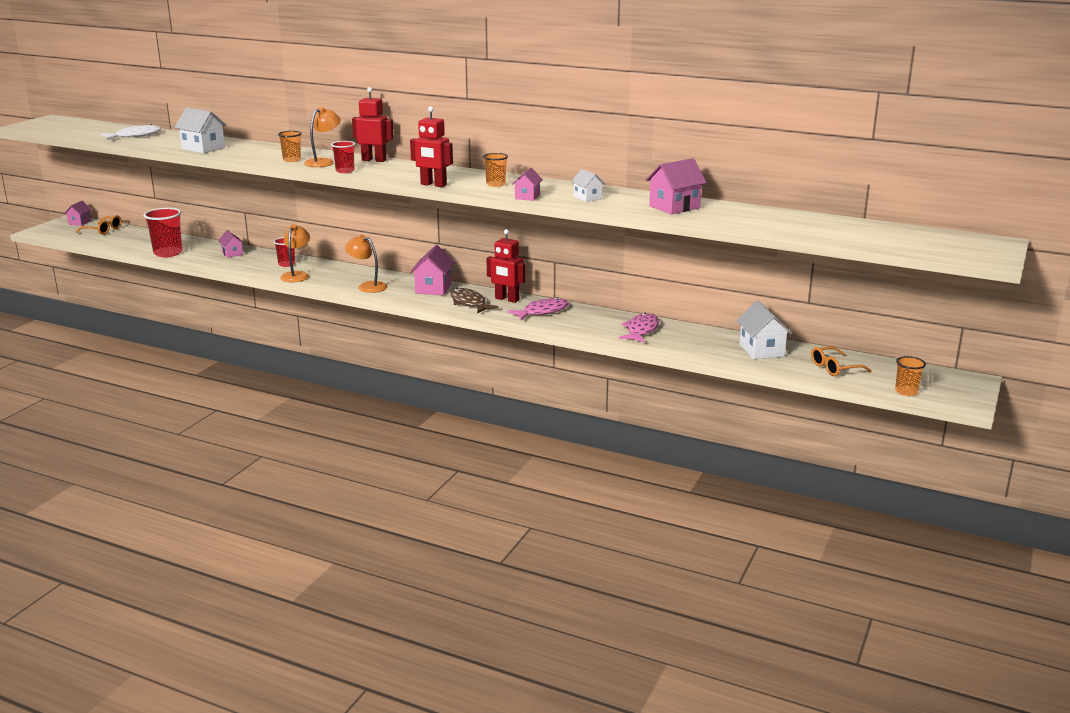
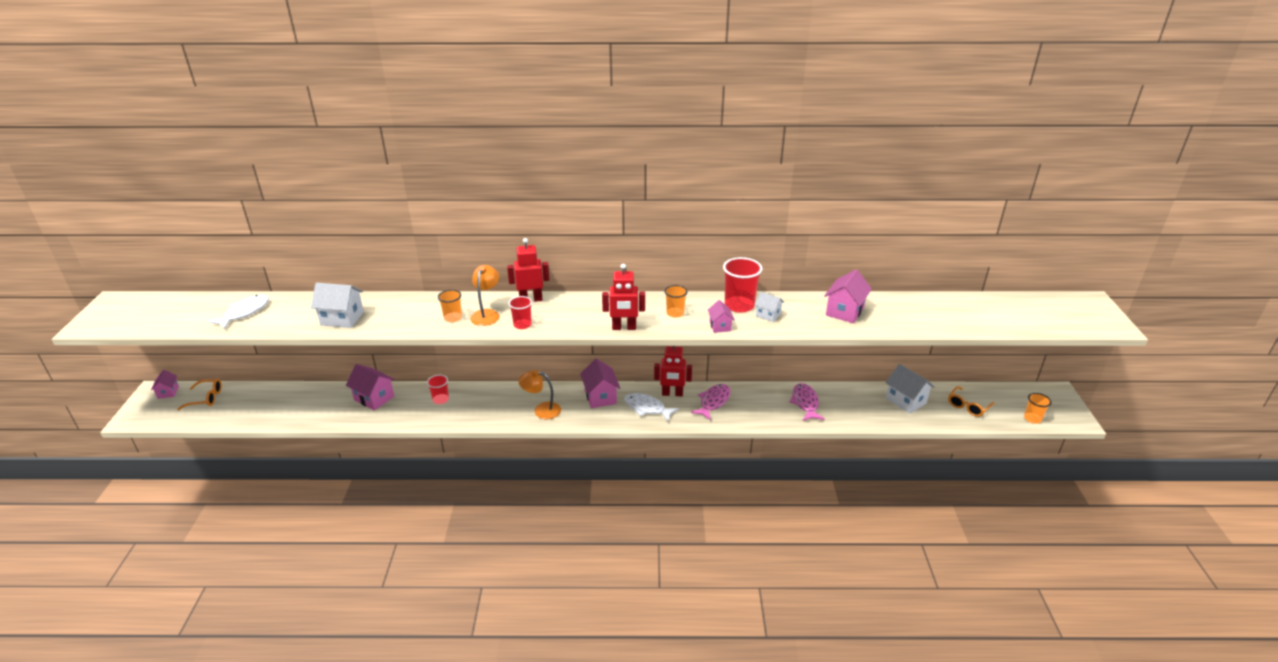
camera: 25 degrees left, 10 degrees up
red cup [144,208,183,257] -> red cup moved to [723,257,762,313]
pink house [218,230,244,258] -> pink house [346,364,395,411], size x1.68
orange lamp [280,224,310,282] -> none
brown fish [450,288,498,314] -> white fish [624,393,679,422]

